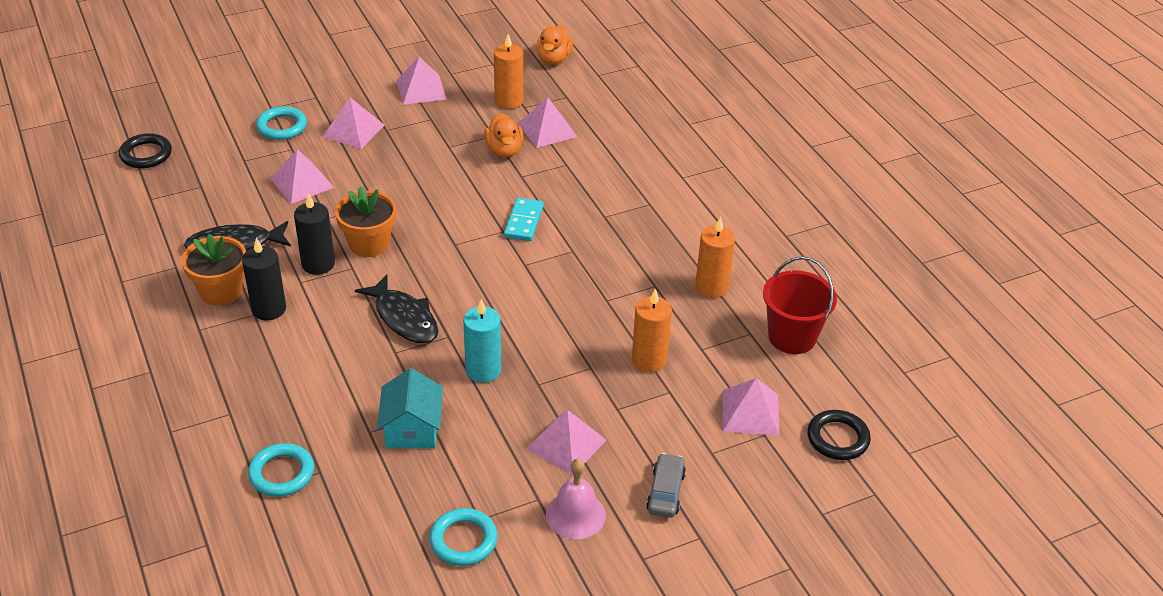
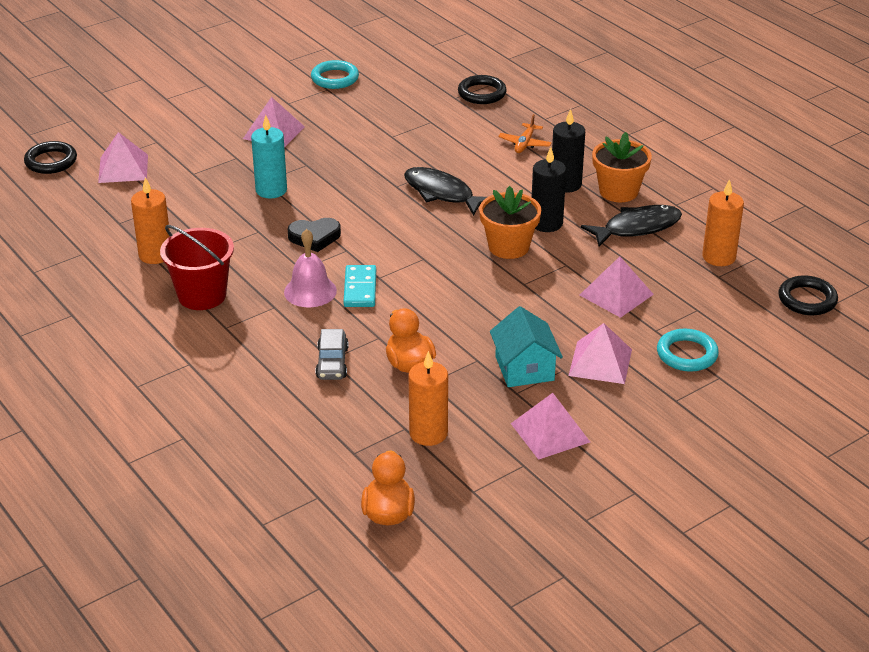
camera: 170 degrees right, 5 degrees down
turquoise ring [248,443,314,497] -> black ring [458,75,507,104]
turquoise house [377,368,443,448] -> turquoise house moved to [490,306,563,387]
turquoise candle [463,299,501,383] -> turquoise candle moved to [251,115,287,198]
pink pyramid [518,97,577,148] -> none
pink bell [546,459,606,539] -> pink bell moved to [284,229,337,307]
orange candle [632,289,672,372] -> orange candle moved to [702,179,744,266]
grey car [646,453,686,517] -> grey car moved to [315,329,348,380]
red bucket [763,256,837,354] -> red bucket moved to [160,225,234,310]
none -> black heart [288,218,341,252]
none -> orange plane [498,114,552,153]

